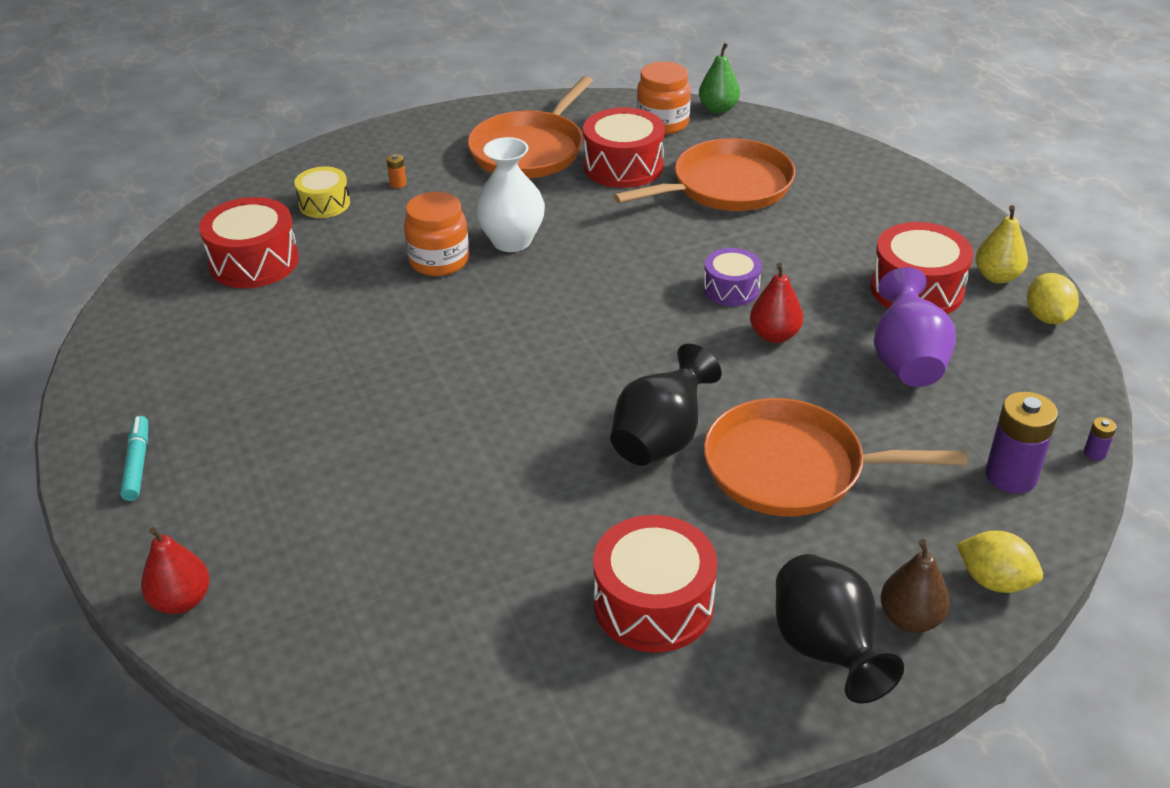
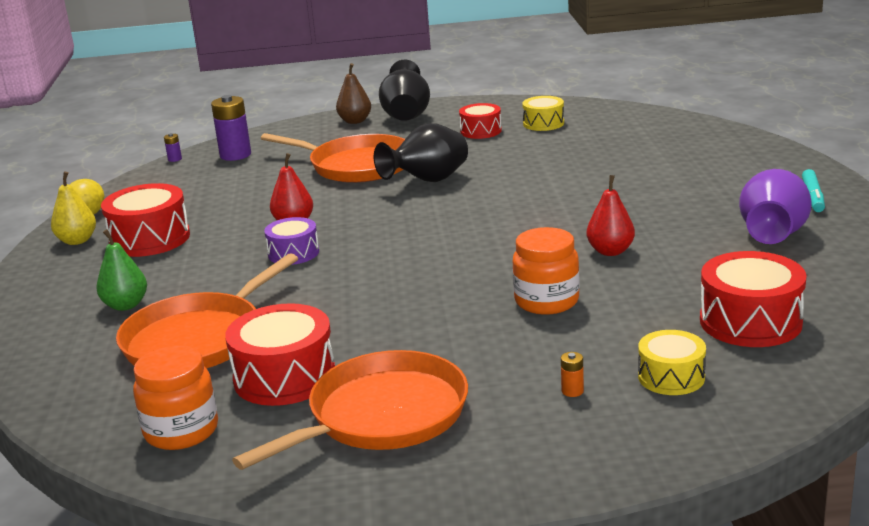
camera: 160 degrees left, 15 degrees down
red pear [141,527,210,614] -> red pear moved to [586,175,635,256]
white vase [475,137,545,252] -> none
red drum [593,515,717,652] -> red drum [459,103,502,139], size x0.61
orange pan [614,138,795,211] -> orange pan turned 45 degrees counterclockwise [116,253,298,368]
green pear [699,43,740,113] -> green pear moved to [96,229,147,311]
purple vase [874,267,956,387] -> purple vase moved to [739,169,812,244]
yellow lemon [957,531,1043,593] -> none
none -> yellow drum [522,96,564,131]

